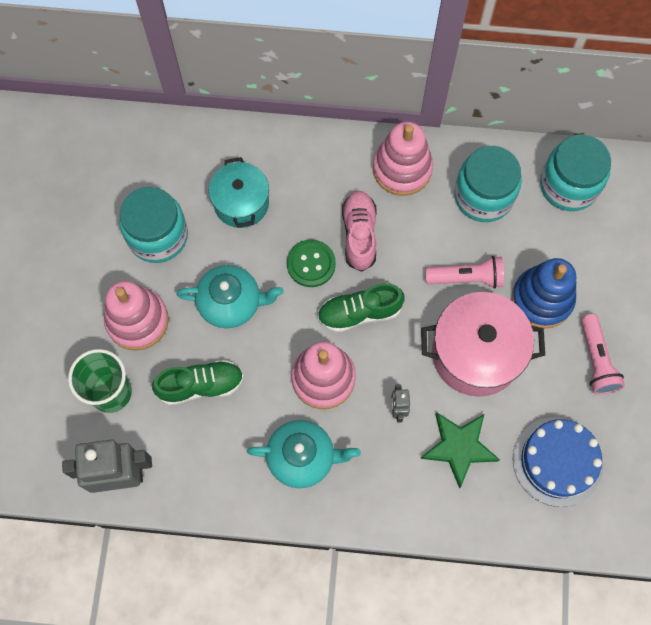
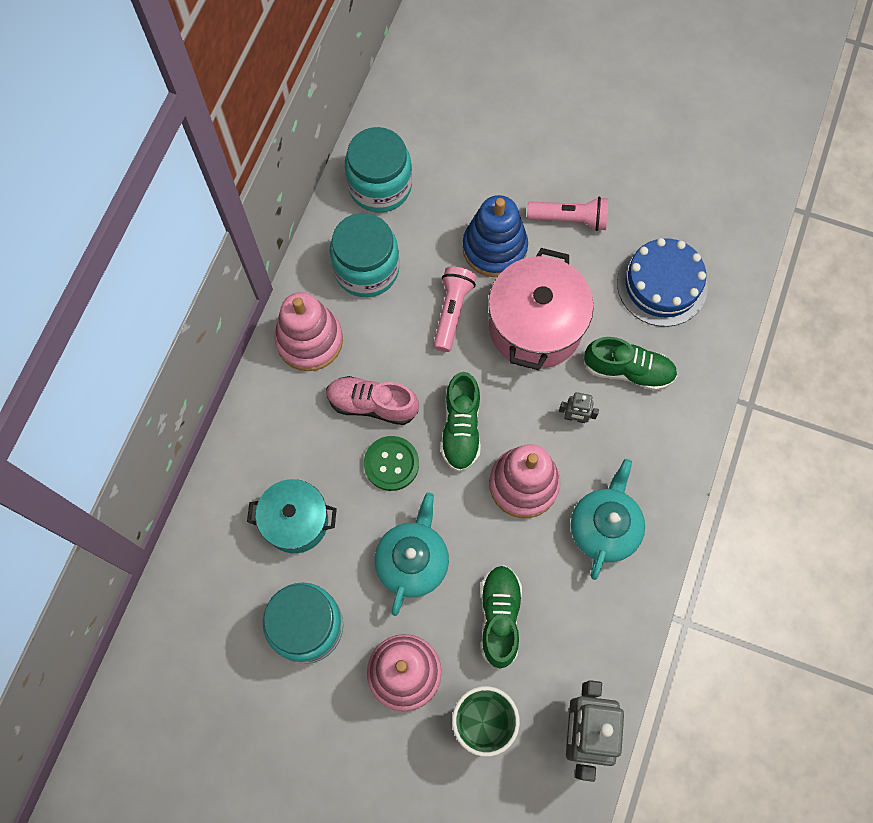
camera: 75 degrees left, 0 degrees up
green star [421,412,500,489] -> green shoe [584,337,677,391]

